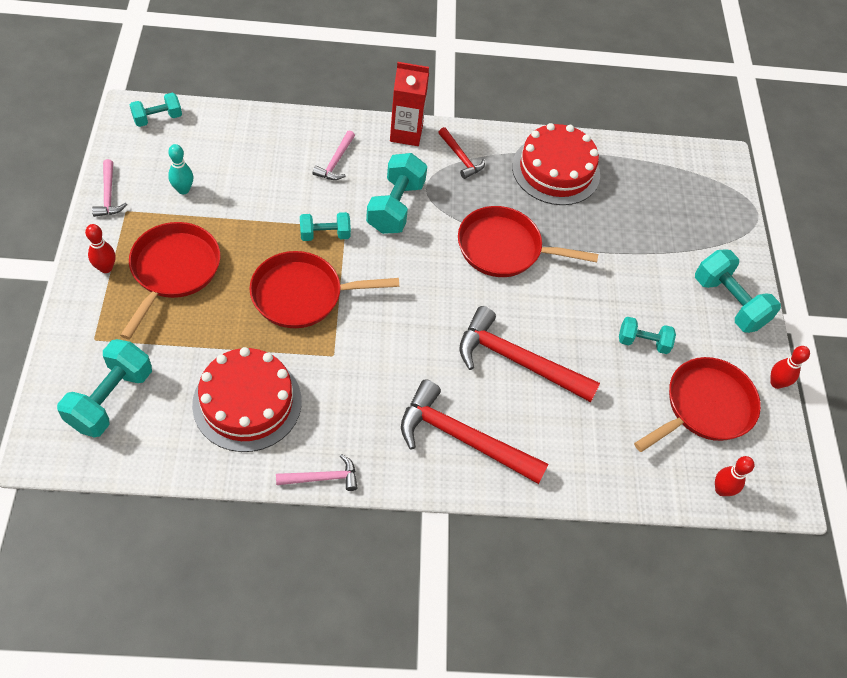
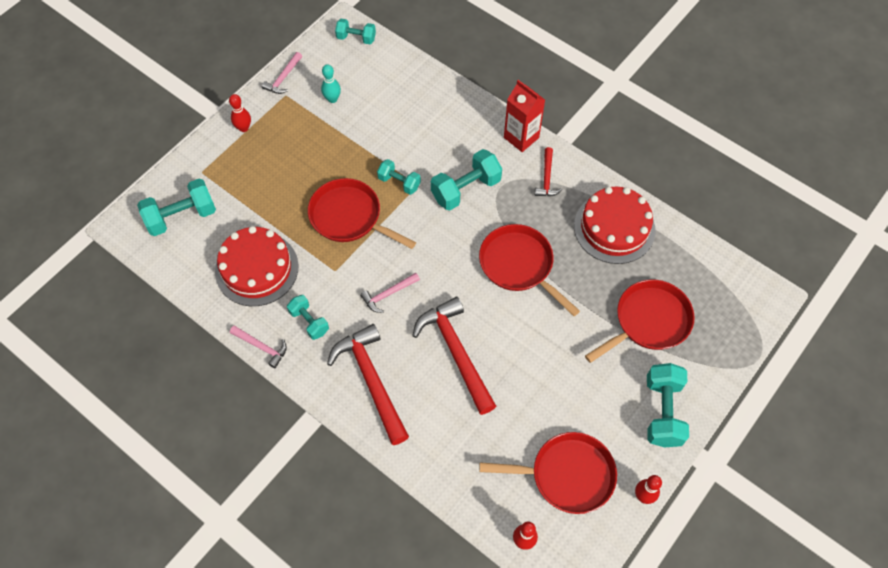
camera: 45 degrees right, 5 degrees up
red pan [120,222,220,340] -> red pan moved to [585,280,695,363]
pink hammer [313,130,355,180] -> pink hammer moved to [360,273,420,313]
turquoise dumbbell [619,317,676,354] -> turquoise dumbbell moved to [287,295,329,340]

